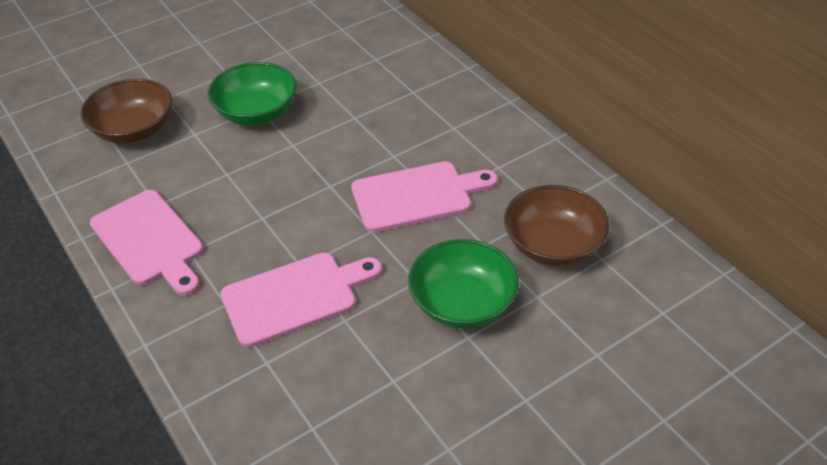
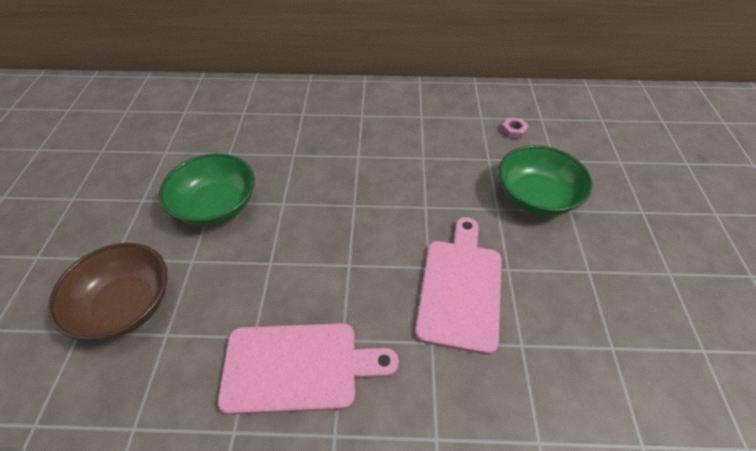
camera: 55 degrees left, 5 degrees up
pink cutting board [351,161,498,232] -> none
brown bowl [504,185,609,266] -> pink nut [501,118,529,139]

